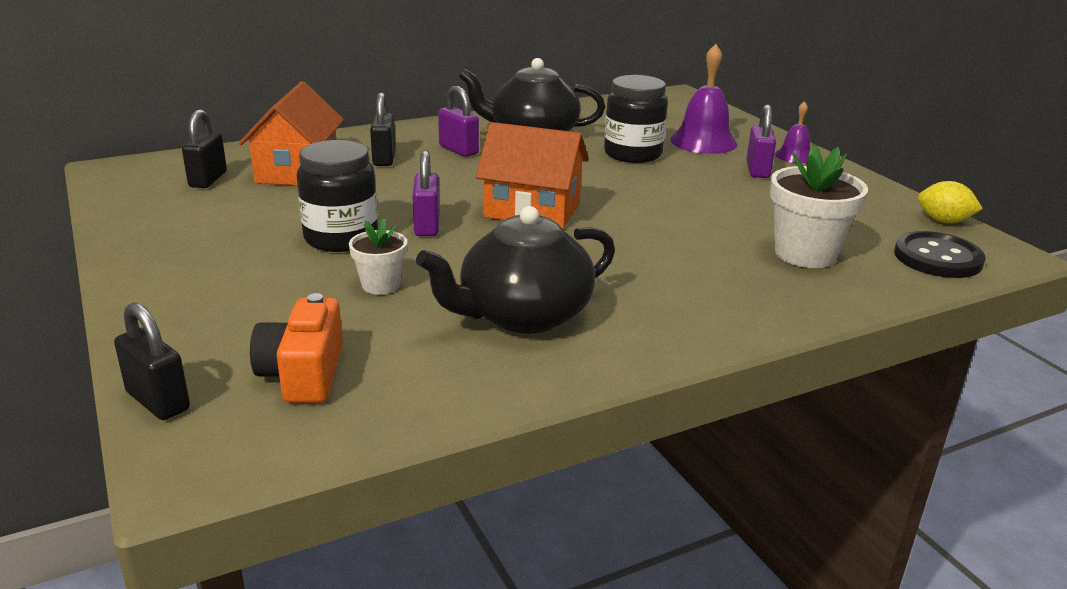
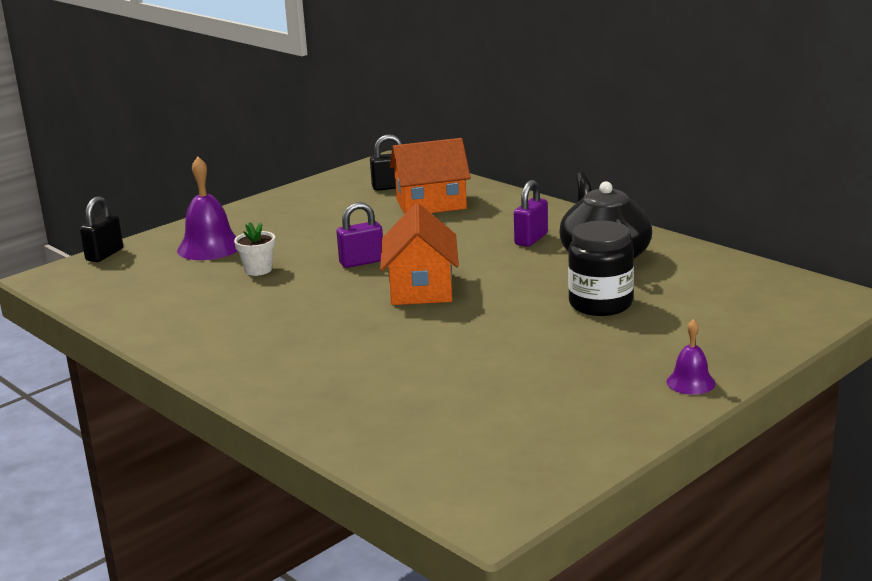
camera: 75 degrees right, 5 degrees down
orange camera [250,293,343,403] -> none
black jar [297,140,378,252] -> none
black padlock [370,93,396,166] -> none
black teapot [416,206,615,334] -> none
purple bell [670,44,737,154] -> purple bell moved to [177,157,237,260]
purple padlock [746,105,776,178] -> none
white flower pot [770,145,868,268] -> none
black button [894,231,986,278] -> none
yellow lemon [918,181,983,223] -> none

